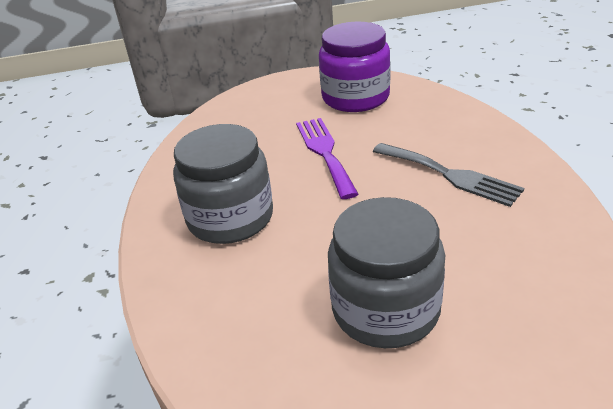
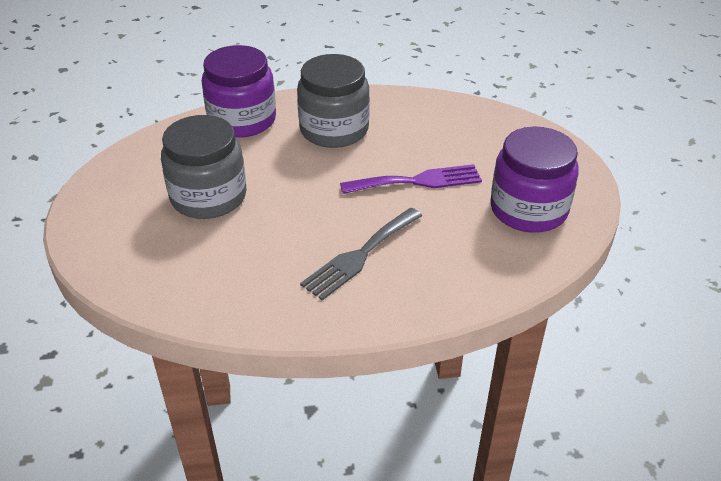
camera: 90 degrees right, 5 degrees up
none -> purple jar [201,45,276,138]

